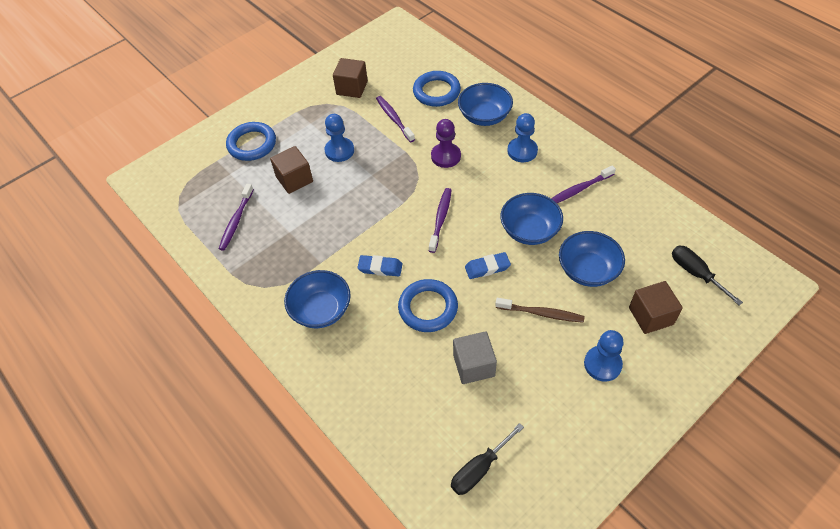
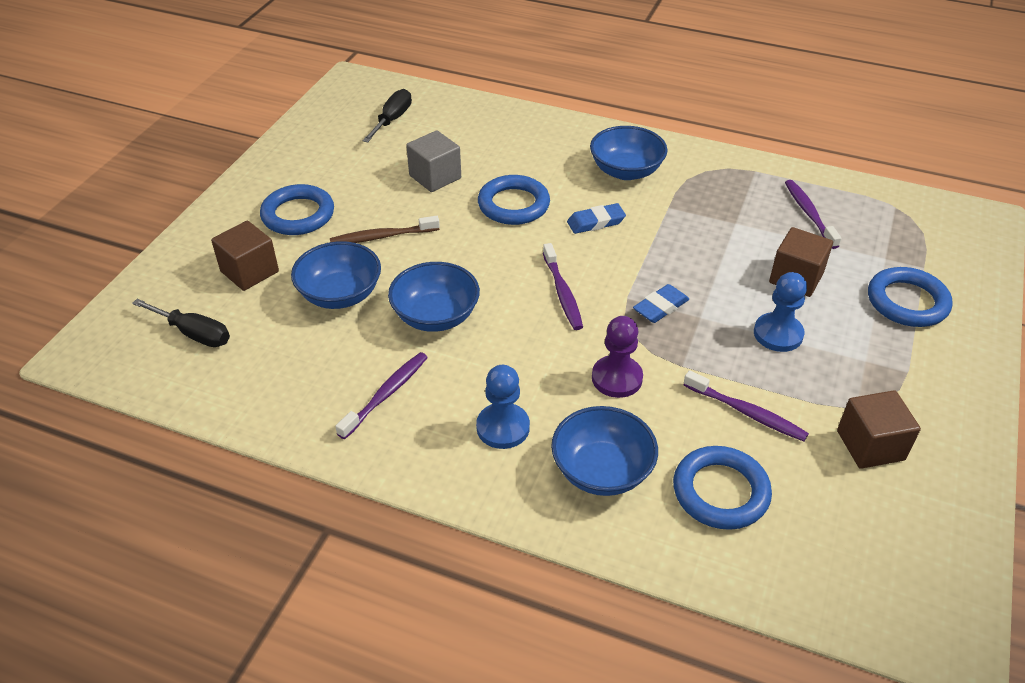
camera: 150 degrees right, 10 degrees down
blue eraser [465,252,511,279] -> blue eraser moved to [633,284,689,323]
blue pawn [584,330,624,382] -> blue ring [260,184,334,235]

